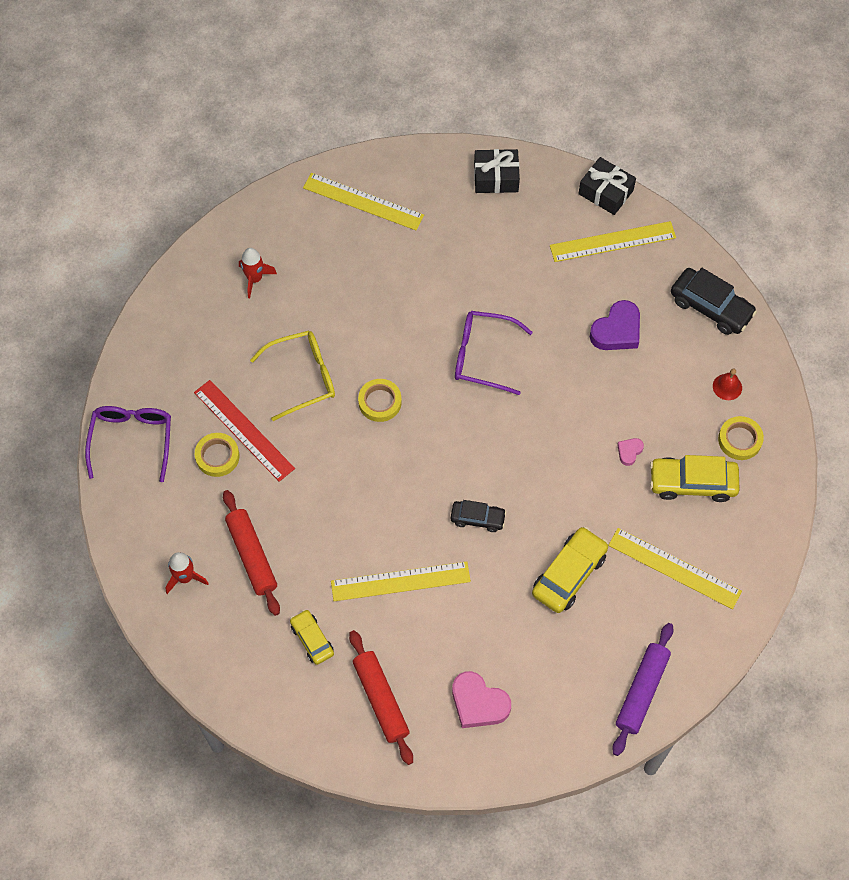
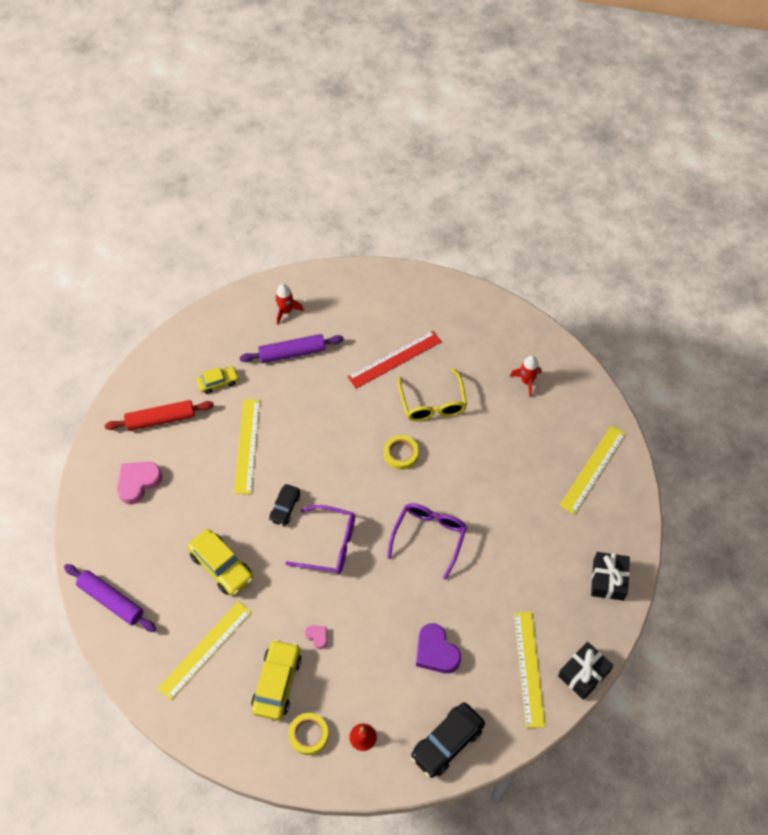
camera: 100 degrees right, 5 degrees down
purple glasses [85,406,171,482] -> purple glasses moved to [285,505,355,574]
yellow tape [195,433,240,477] -> none
red rolling pin [223,490,280,616] -> purple rolling pin [239,334,344,363]

